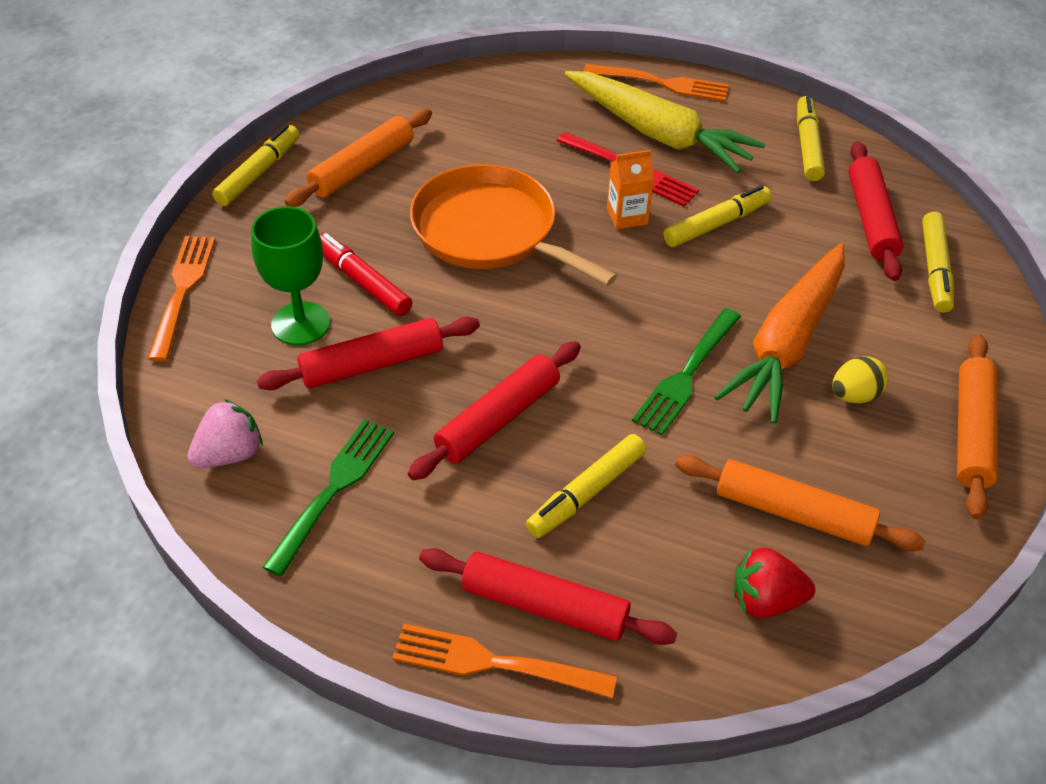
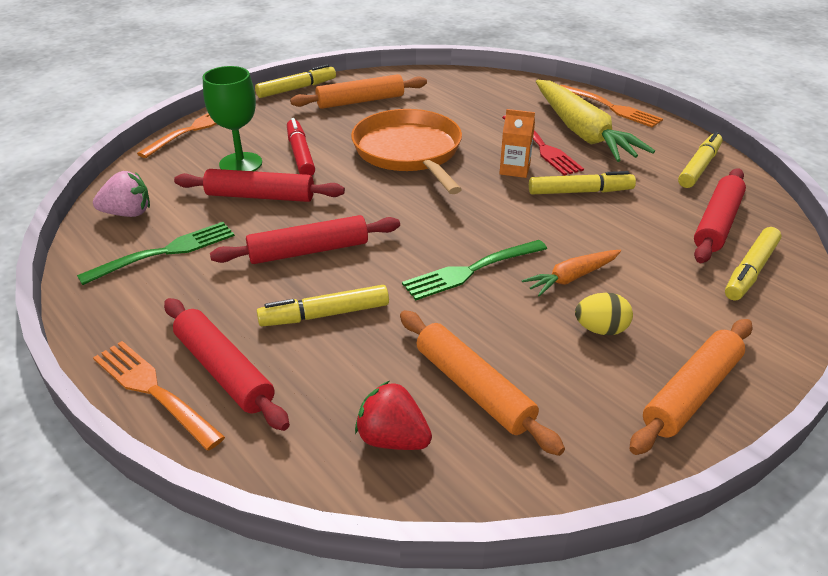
camera: 30 degrees right, 10 degrees down
orange carrot [715,243,845,424] -> orange carrot [522,250,621,296], size x0.50

